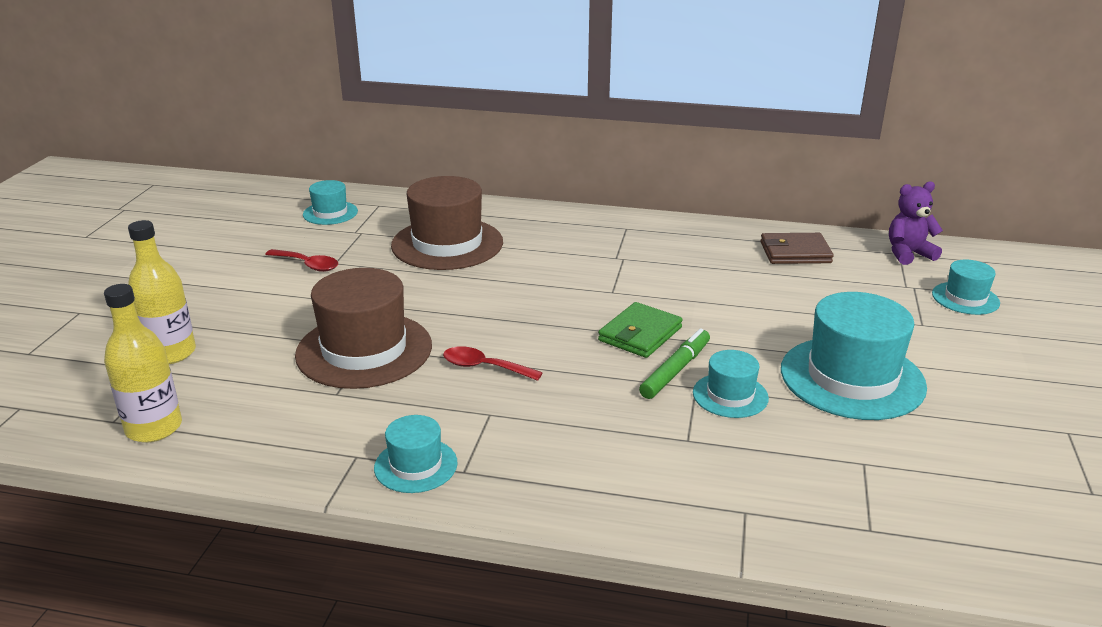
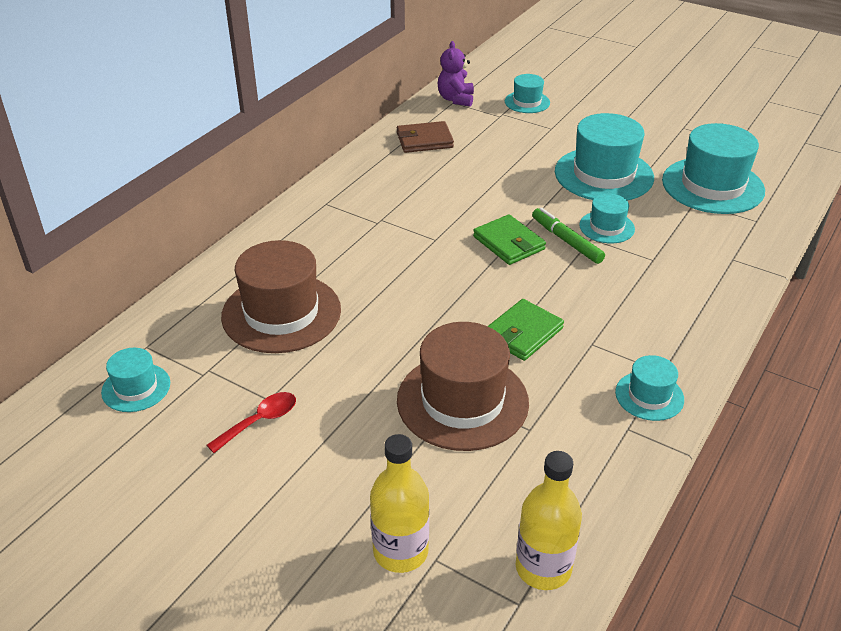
camera: 70 degrees left, 10 degrees up
red spoon [443,346,543,381] -> green wallet [488,299,564,361]
brown wallet [760,233,834,264] -> brown wallet turned 60 degrees clockwise [397,121,454,153]
none -> turquoise hat [662,123,765,214]

